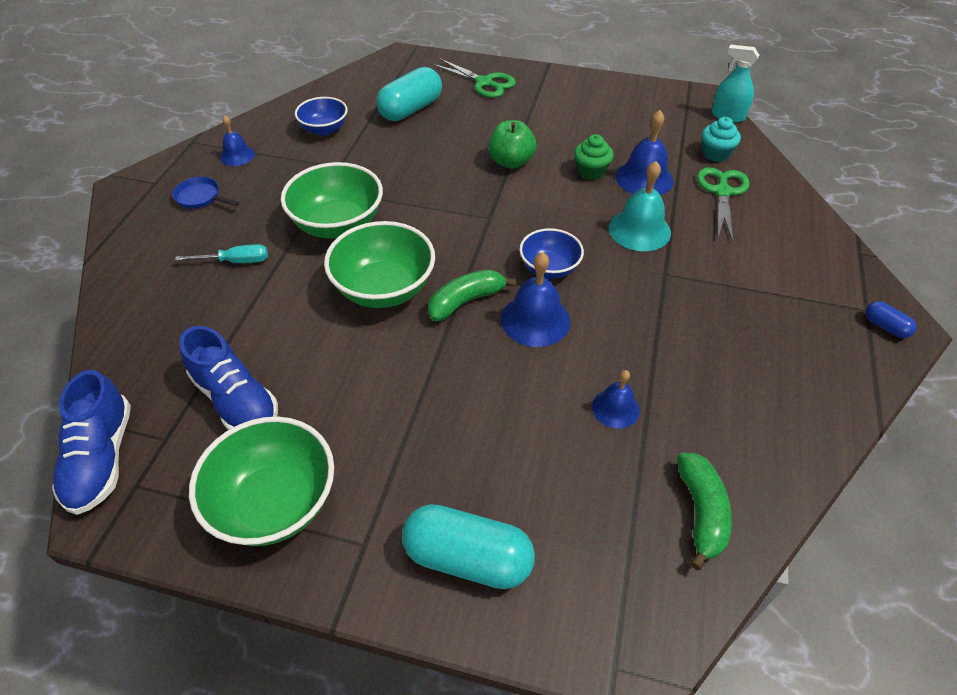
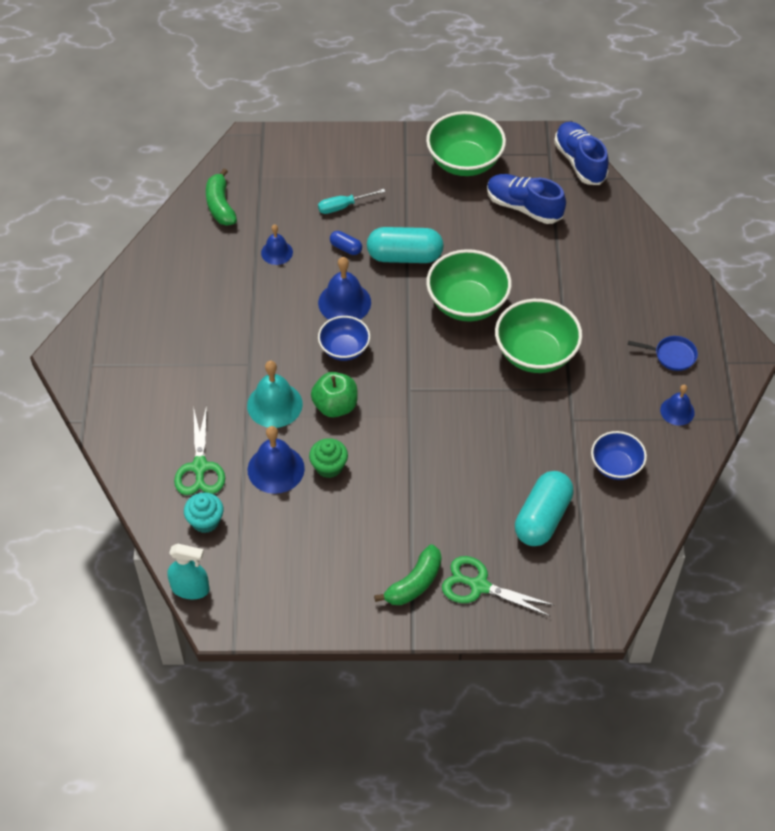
camera: 165 degrees right, 5 degrees up
turquoise screwdriver [175,244,268,263] -> turquoise screwdriver moved to [318,189,386,214]
turquoise capsule [402,504,535,589] -> turquoise capsule moved to [367,227,444,263]
green banana [428,269,516,321] -> green banana moved to [374,544,442,605]
green apple [488,120,536,169] -> green apple moved to [311,372,358,417]
blue capsule [865,301,917,338] -> blue capsule moved to [330,231,362,255]

